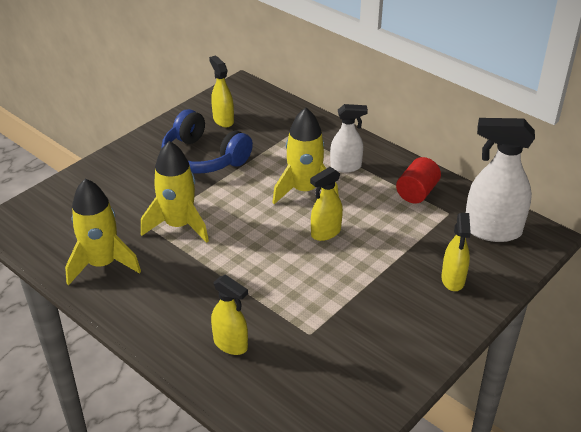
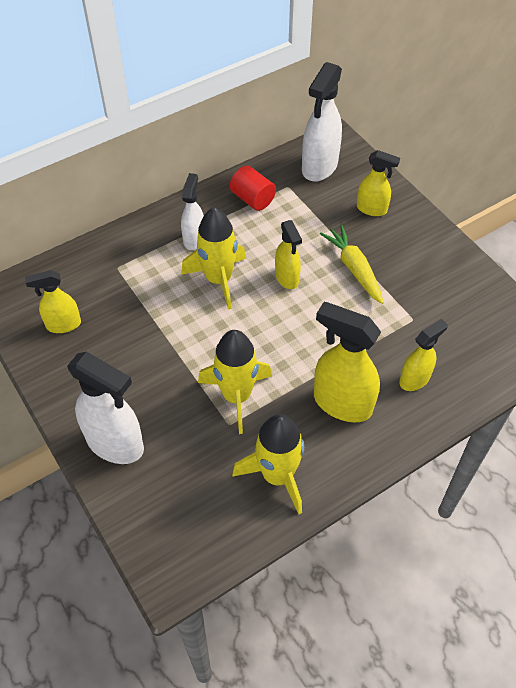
camera: 75 degrees left, 15 degrees up
blue headphones [161,109,253,173] -> none
none -> white spray bottle [67,352,144,464]
none -> yellow spray bottle [314,302,381,422]
none -> yellow carrot [320,225,384,304]

